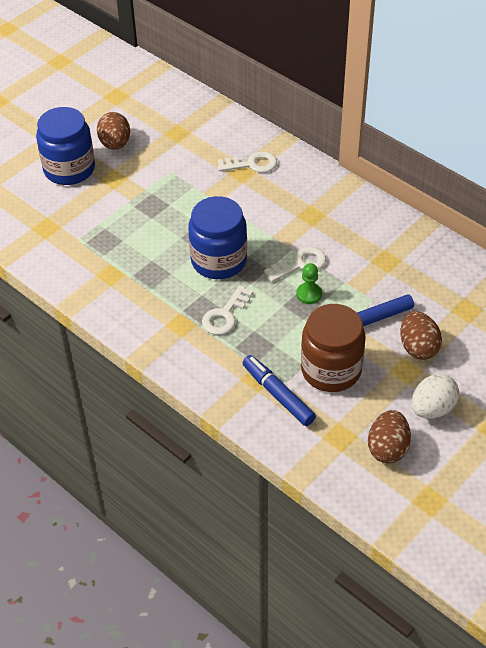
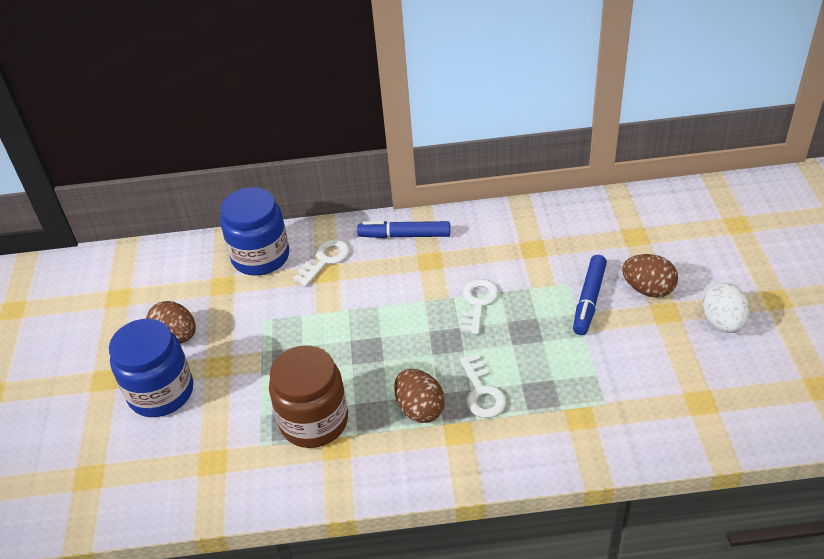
camera: 45 degrees left, 5 degrees down
blue jar [188,196,247,279] -> blue jar moved to [220,187,289,276]
blue marker [243,355,316,426] -> blue marker moved to [357,221,450,238]
green pawn [297,263,322,304] -> none
brown jar [301,304,366,392] -> brown jar moved to [269,345,348,448]
brown egg [368,410,411,463] -> brown egg moved to [394,369,445,423]

